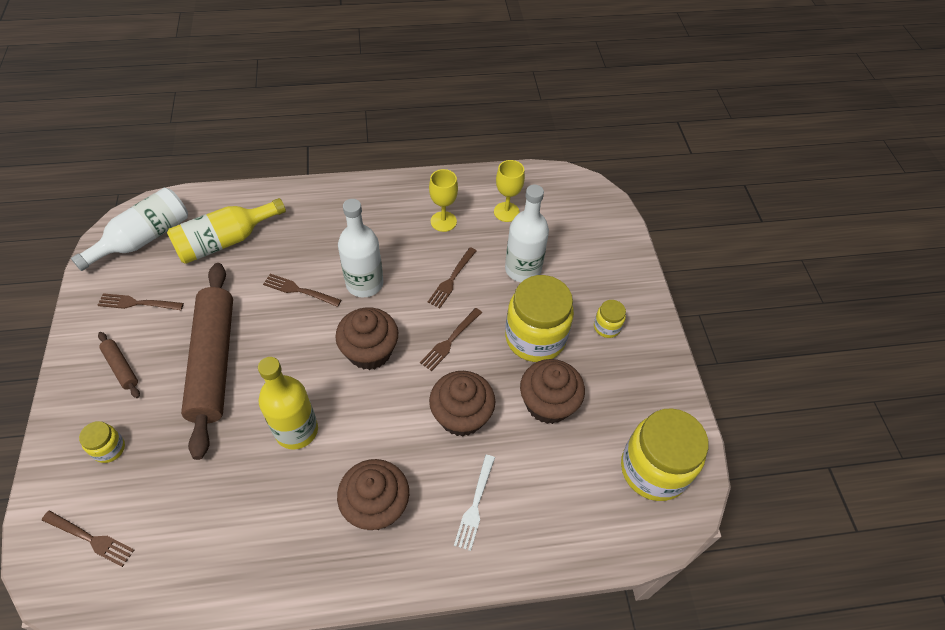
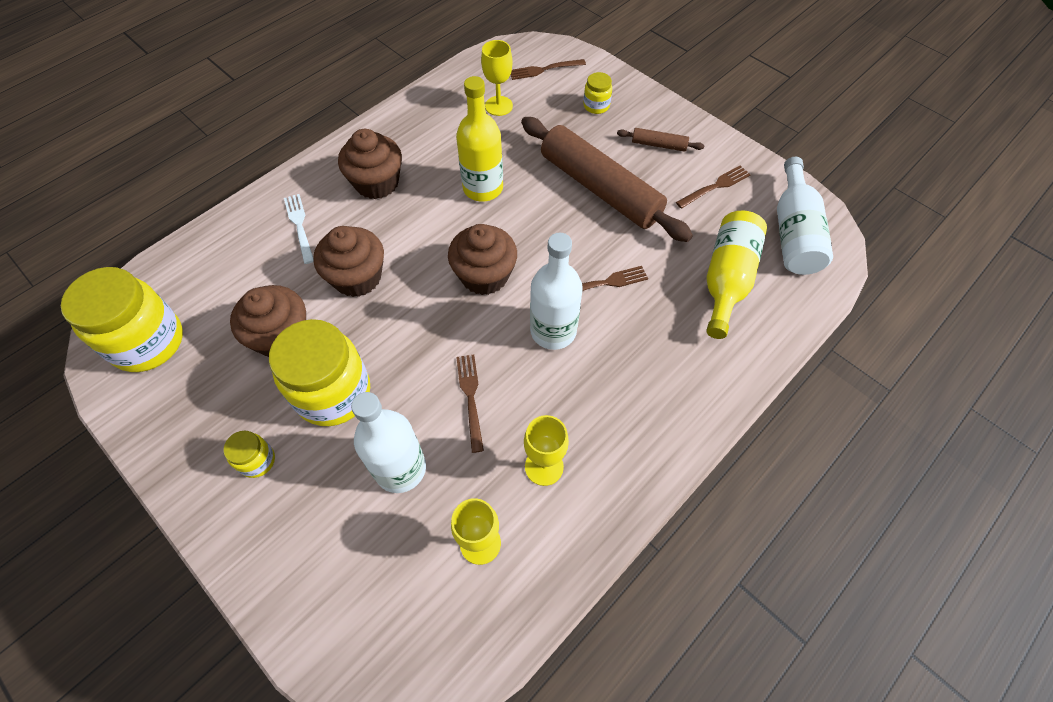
camera: 145 degrees right, 5 degrees up
brown fork [420,308,482,371] -> none
none -> yellow goblet [481,40,513,116]

